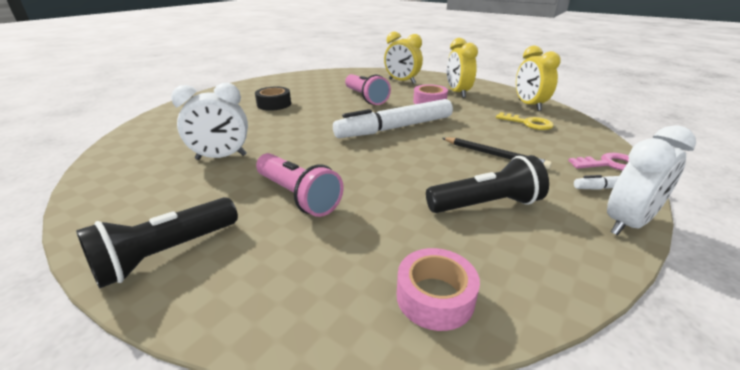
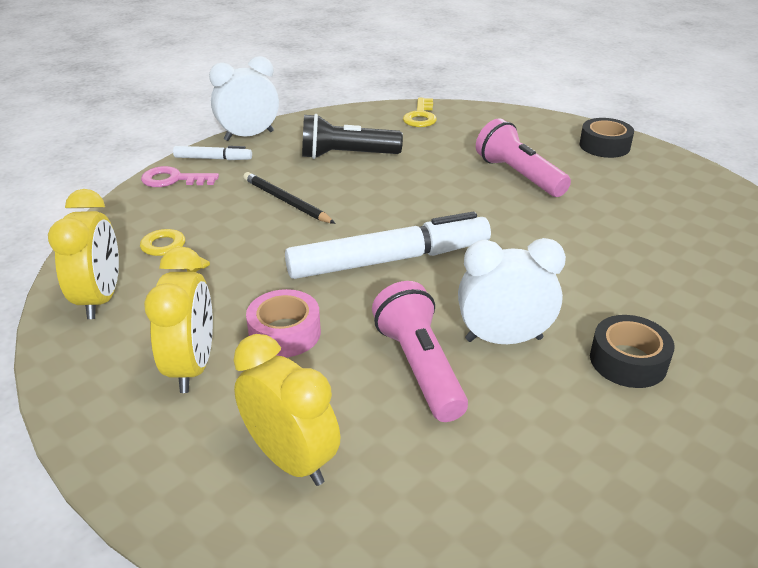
camera: 170 degrees left, 5 degrees up
black flashlight [76,197,238,288] -> black tape [580,118,634,158]
white clock [171,83,248,160] -> white clock moved to [458,238,566,344]
pink tape [397,248,480,331] -> yellow key [403,98,437,127]

